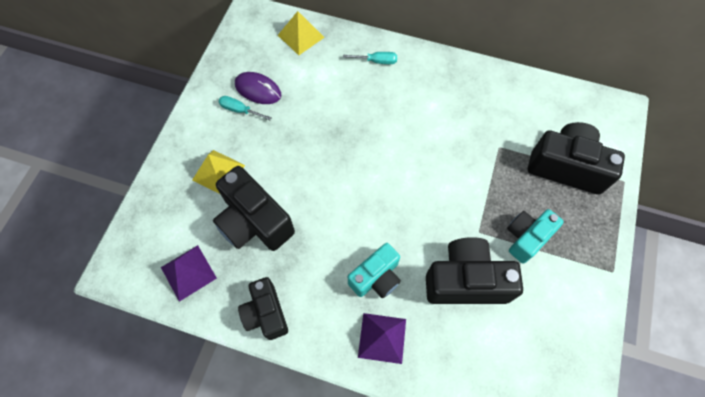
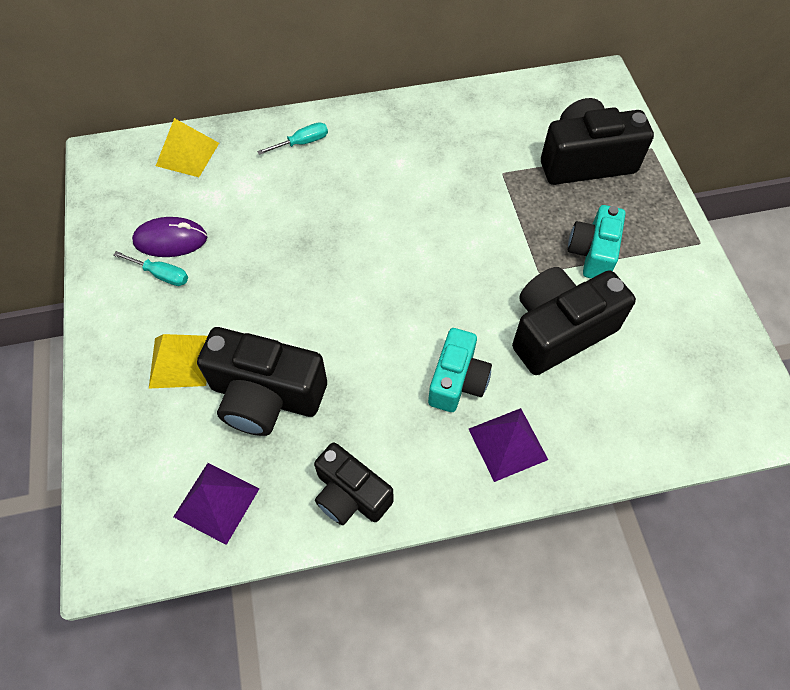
camera: 30 degrees left, 5 degrees down
turquoise screwdriver [218,96,272,120] -> turquoise screwdriver turned 150 degrees counterclockwise [114,251,188,286]

